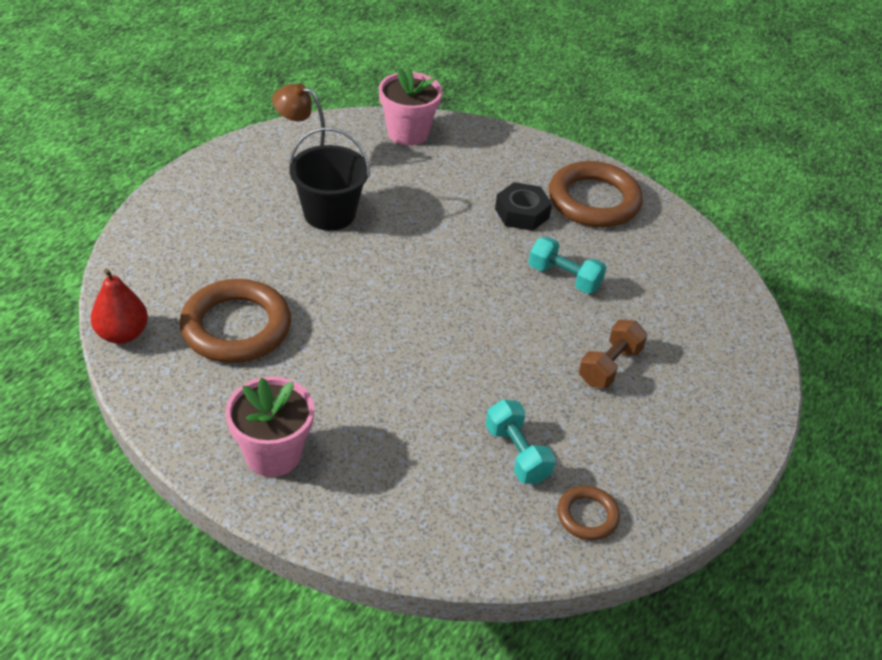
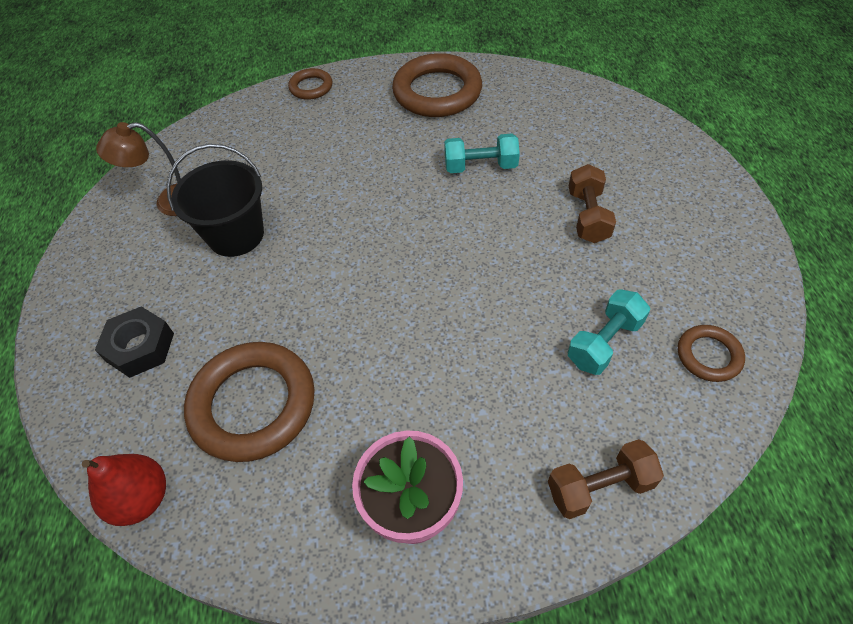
camera: 30 degrees left, 10 degrees up
pink flower pot [379,67,442,146] -> none
turquoise dumbbell [486,399,556,484] -> turquoise dumbbell turned 75 degrees counterclockwise [568,290,650,375]
black nut [495,182,552,231] -> black nut moved to [95,306,174,378]
none -> brown ring [288,68,332,100]
none -> brown dumbbell [548,439,664,519]

